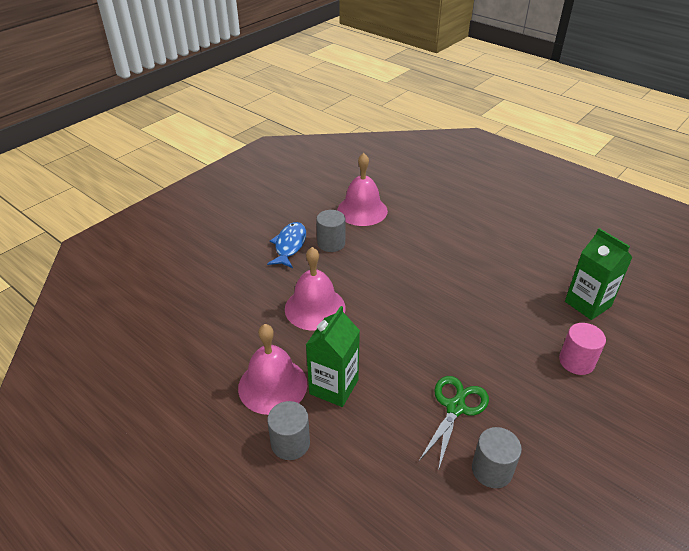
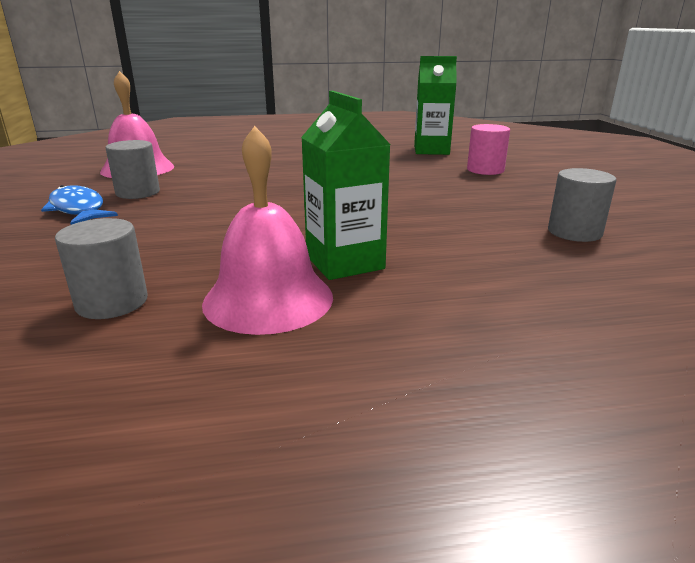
camera: 50 degrees left, 15 degrees down
grey cylinder [267,401,310,460] -> grey cylinder moved to [55,218,148,319]
pink bell [285,247,345,331] -> none
green scissors [419,376,489,471] -> none

